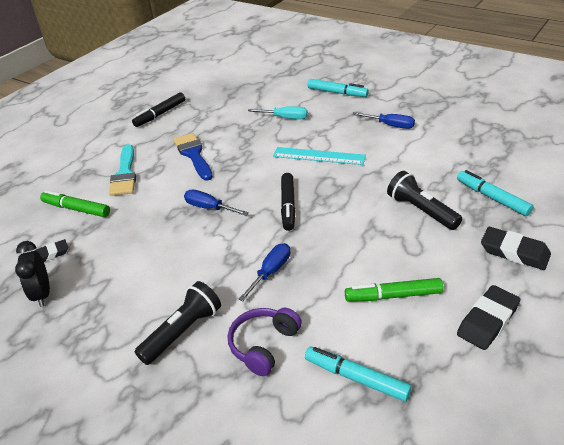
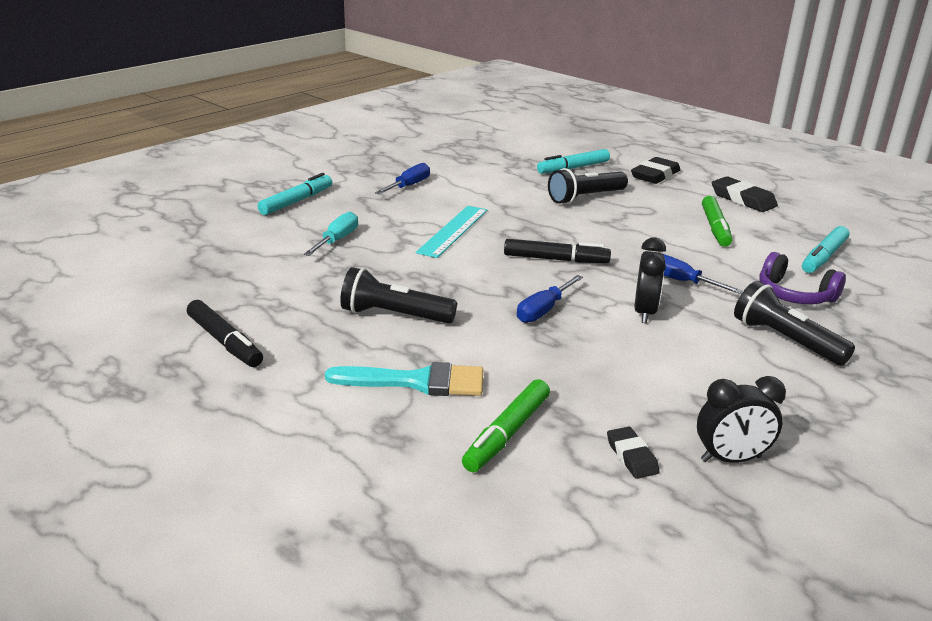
camera: 85 degrees left, 10 degrees down
blue brush [173,133,213,181] -> black flashlight [340,267,457,323]
none -> black clock [634,237,666,323]

